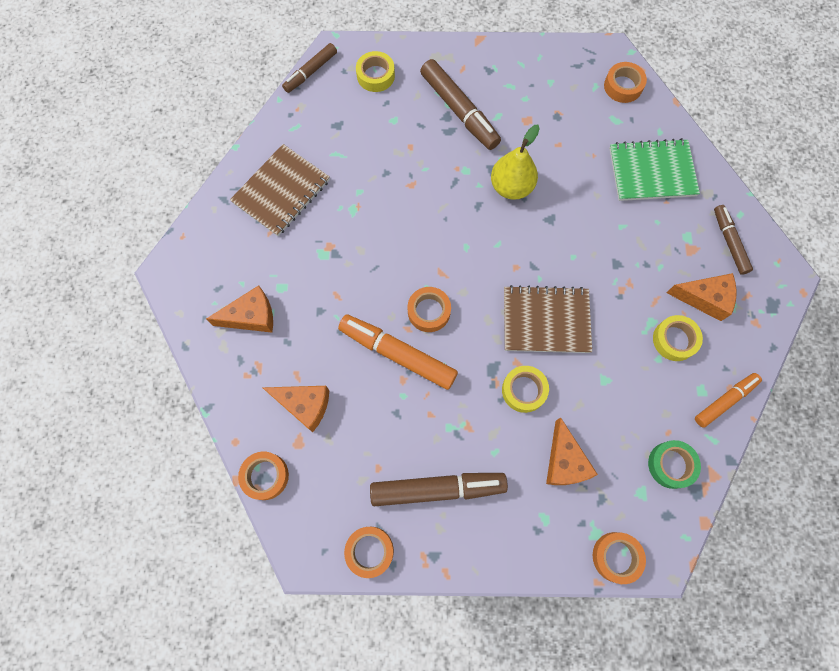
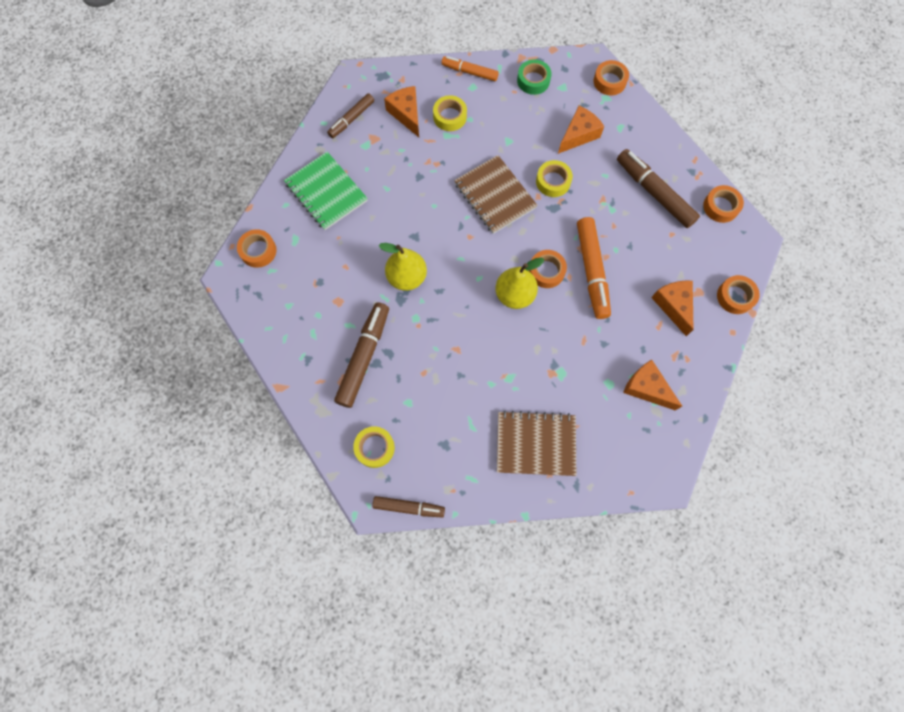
camera: 125 degrees left, 0 degrees up
none -> yellow pear [495,257,544,309]

